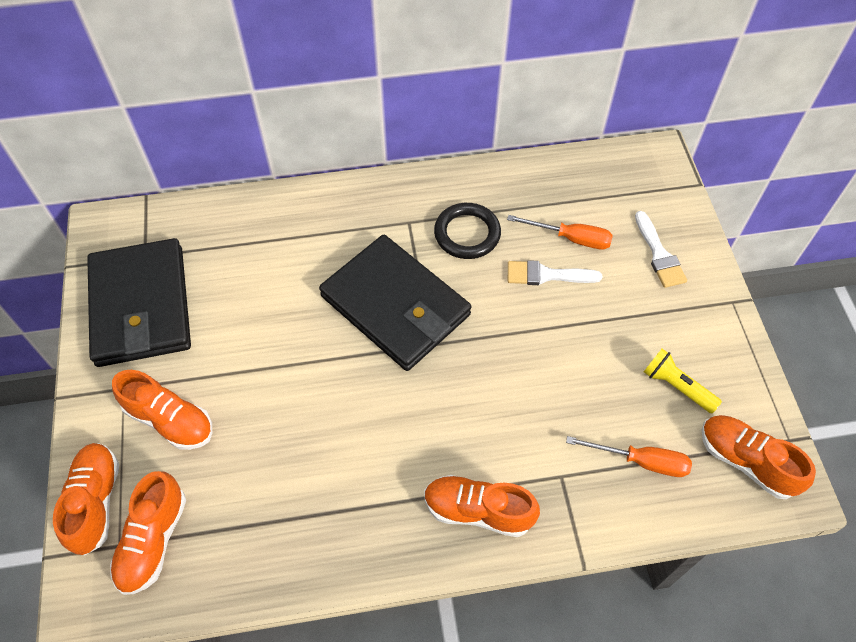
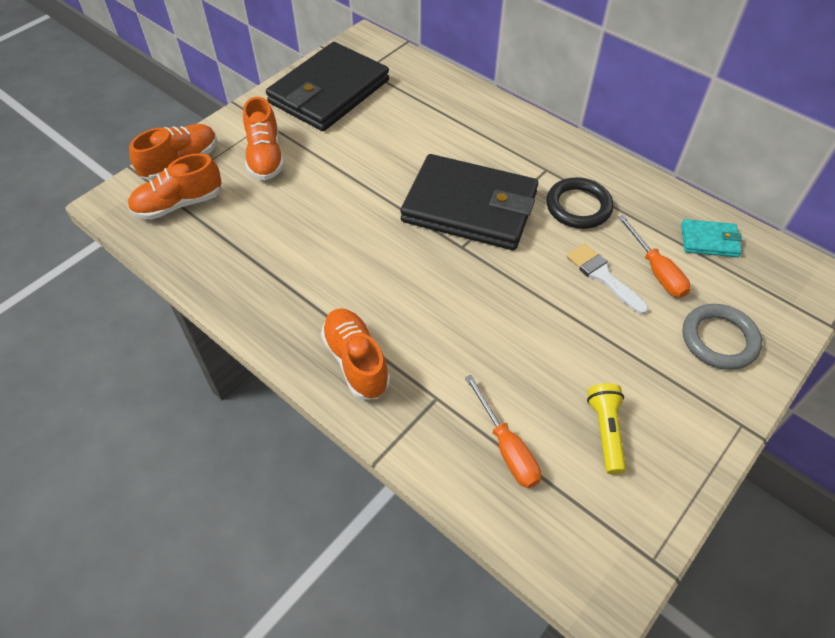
camera: 50 degrees right, 5 degrees down
black wallet [319,235,471,371] -> black wallet turned 75 degrees counterclockwise [400,154,538,250]
white brush [635,211,687,288] -> grey ring [683,304,762,370]
orange shoe [702,415,816,499] -> none
none -> turquoise wallet [681,219,742,257]

